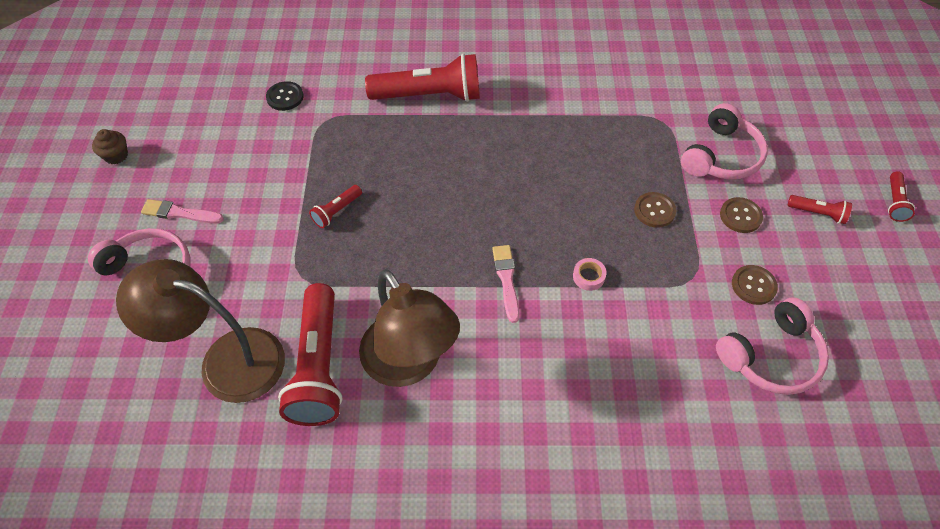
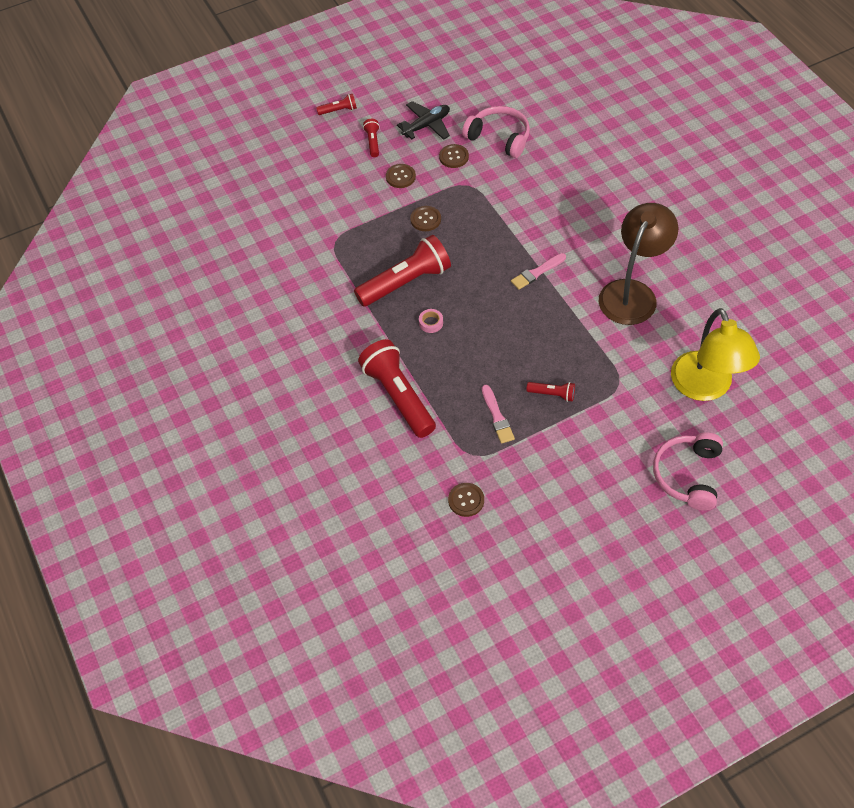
camera: 115 degrees left, 0 degrees up
brown cupcake [92,129,128,165] -> none
brown lamp [116,259,285,403] -> yellow lamp [671,308,760,401]
pink brush [141,199,224,224] -> pink brush moved to [482,385,515,444]
black button [266,81,304,111] -> brown button [448,483,484,517]
red flashlight [278,283,343,426] -> red flashlight moved to [354,235,451,307]
pink tape [573,258,606,291] -> pink tape moved to [419,309,443,333]
pink headphones [681,103,768,180] -> none
none -> black plane [397,101,450,140]

